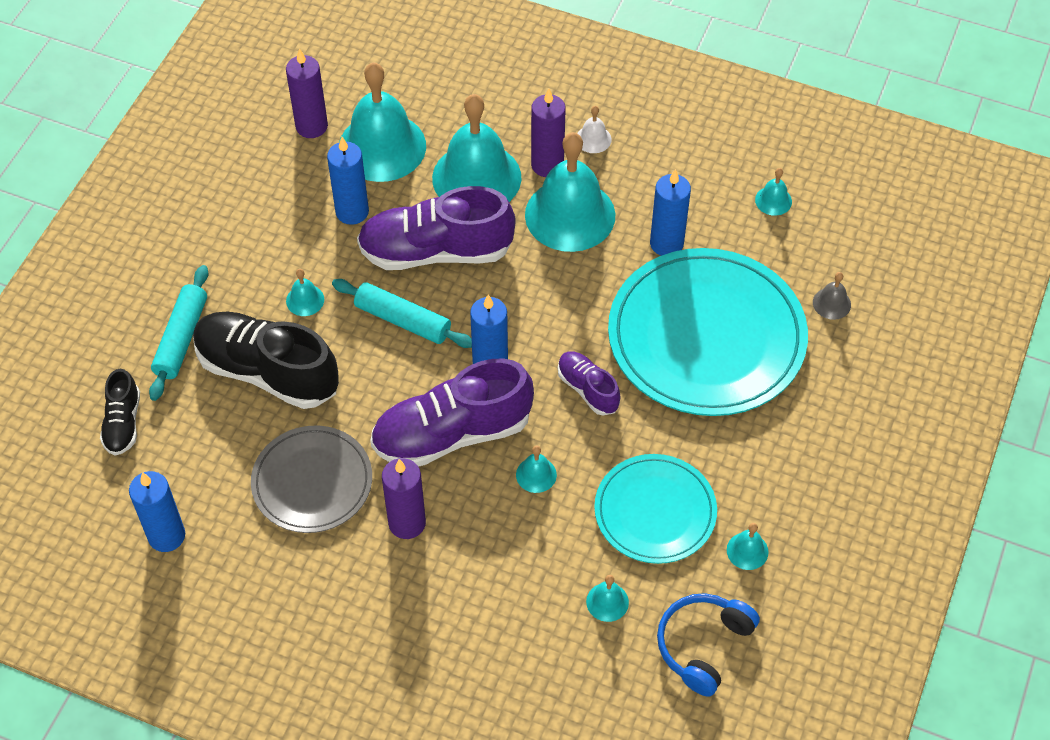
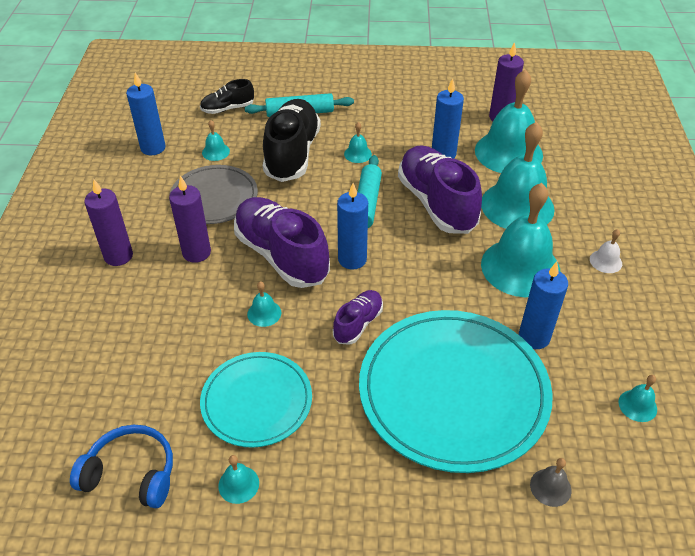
camera: 70 degrees right, 10 degrees down
purple candle [531,89,566,177] -> purple candle moved to [84,180,133,266]
turquoise bell [586,575,629,622] -> turquoise bell moved to [202,120,230,161]

